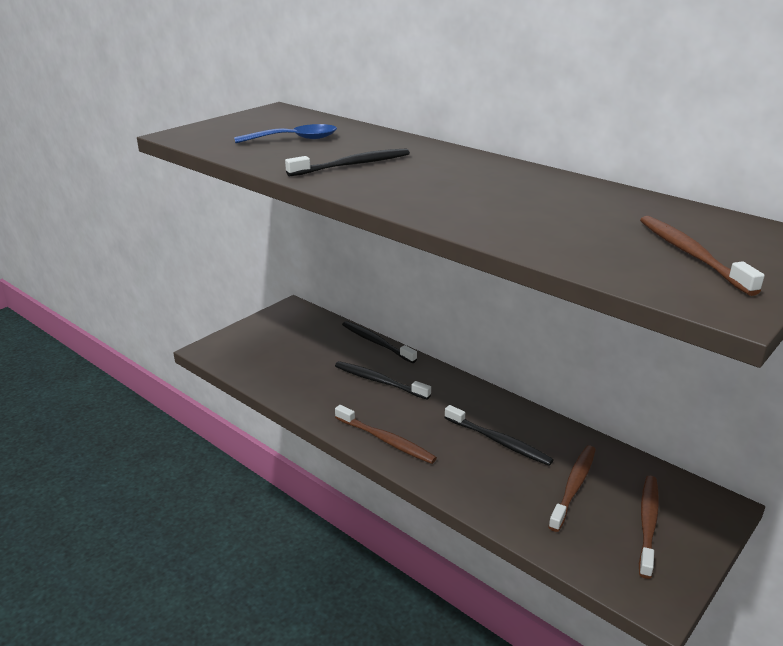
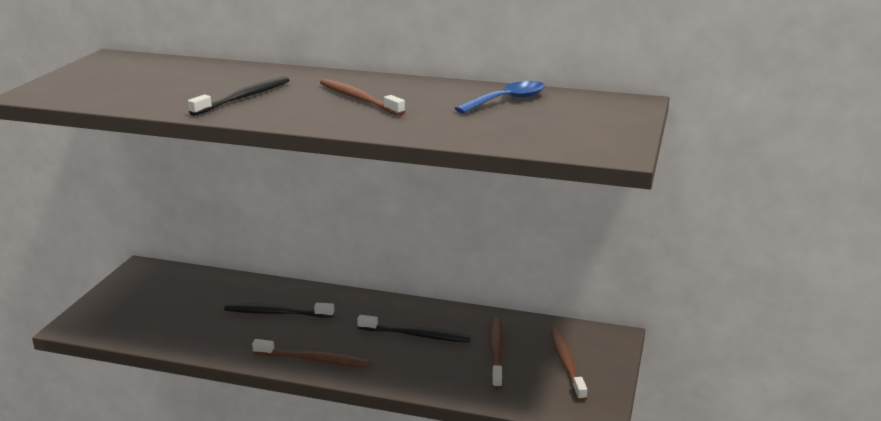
camera: 25 degrees left, 5 degrees down
blue spoon [234,124,337,143] -> blue spoon moved to [455,81,545,114]
black toothbrush [342,321,417,363] -> none
brown toothbrush [640,216,765,296] -> brown toothbrush moved to [320,79,405,116]

